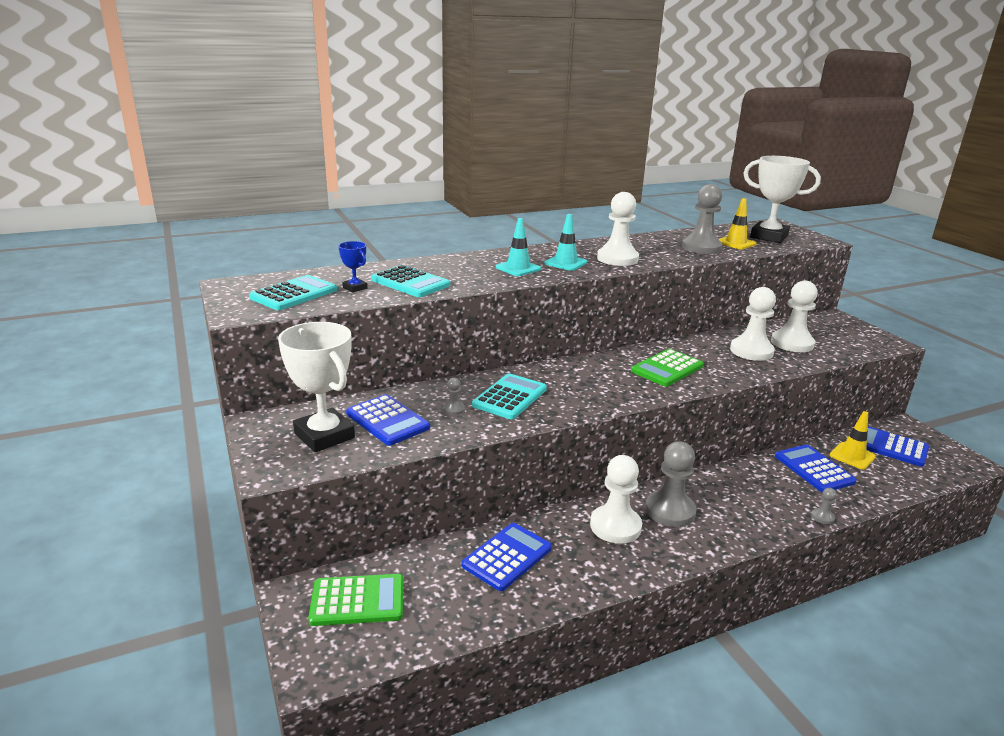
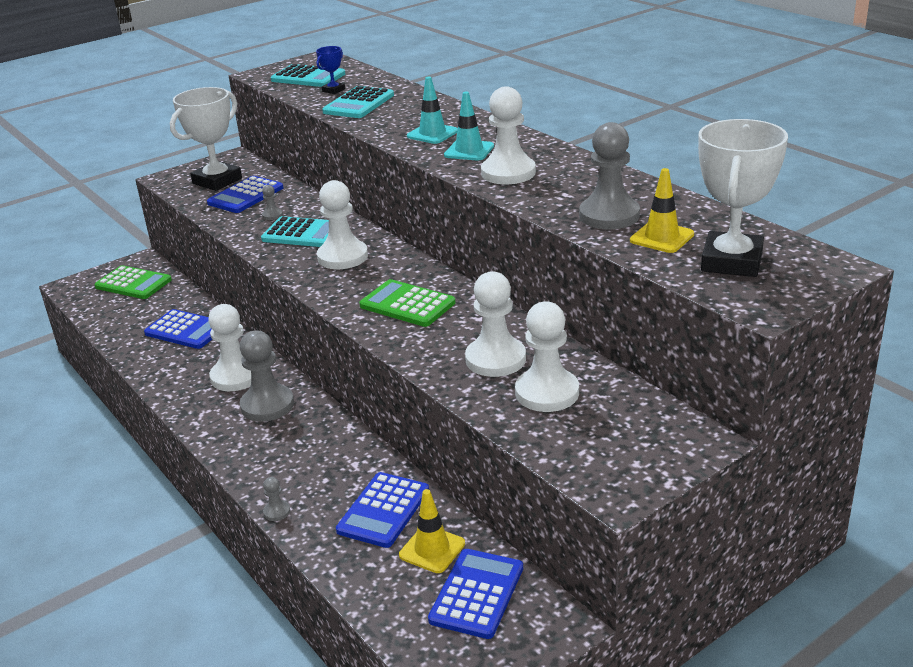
camera: 80 degrees right, 5 degrees up
green calculator [308,574,403,626] -> green calculator turned 45 degrees counterclockwise [94,265,172,299]
blue calculator [775,444,857,493] -> blue calculator turned 150 degrees clockwise [336,472,429,548]
none -> white pawn [317,180,368,269]

